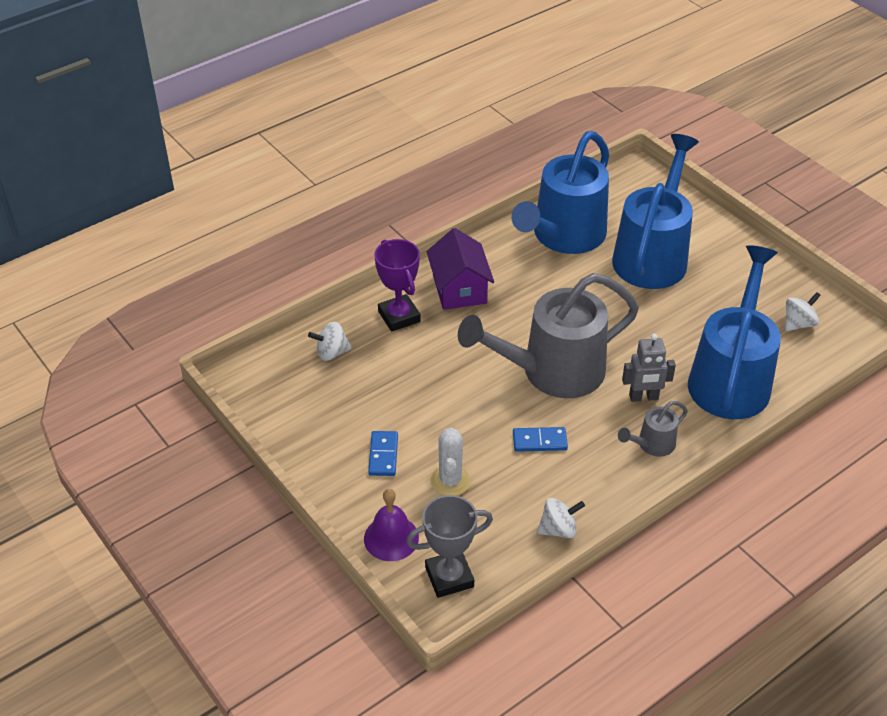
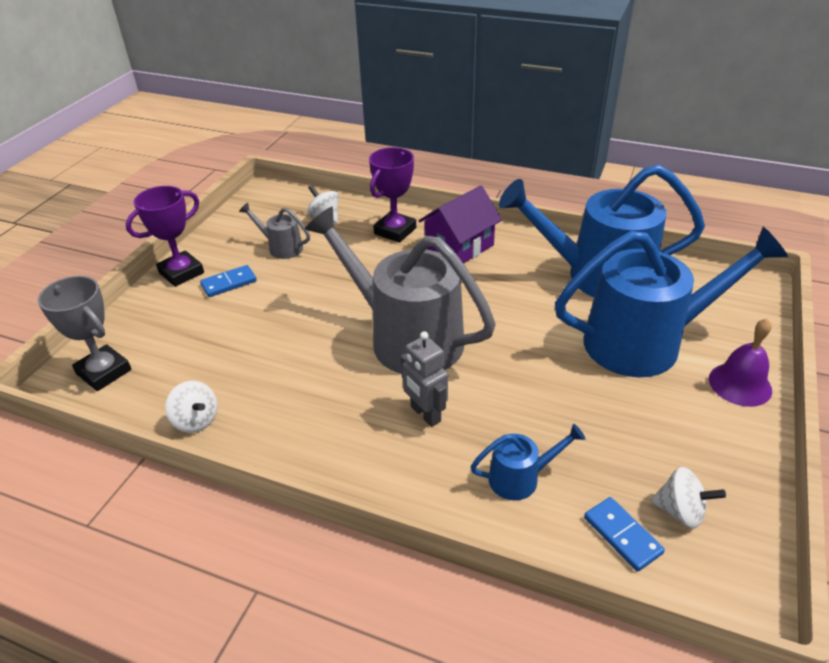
camera: 60 degrees right, 5 degrees down
purple bell [364,489,419,561] -> purple bell moved to [709,319,772,407]
white cactus [430,428,471,496] -> none
blue domino [513,427,568,452] -> blue domino moved to [584,497,665,572]
grey watering can [618,401,688,457] -> grey watering can moved to [239,203,310,259]
blue watering can [688,245,781,419] -> blue watering can [471,424,585,501], size x0.44
none -> purple trophy [125,186,204,287]

